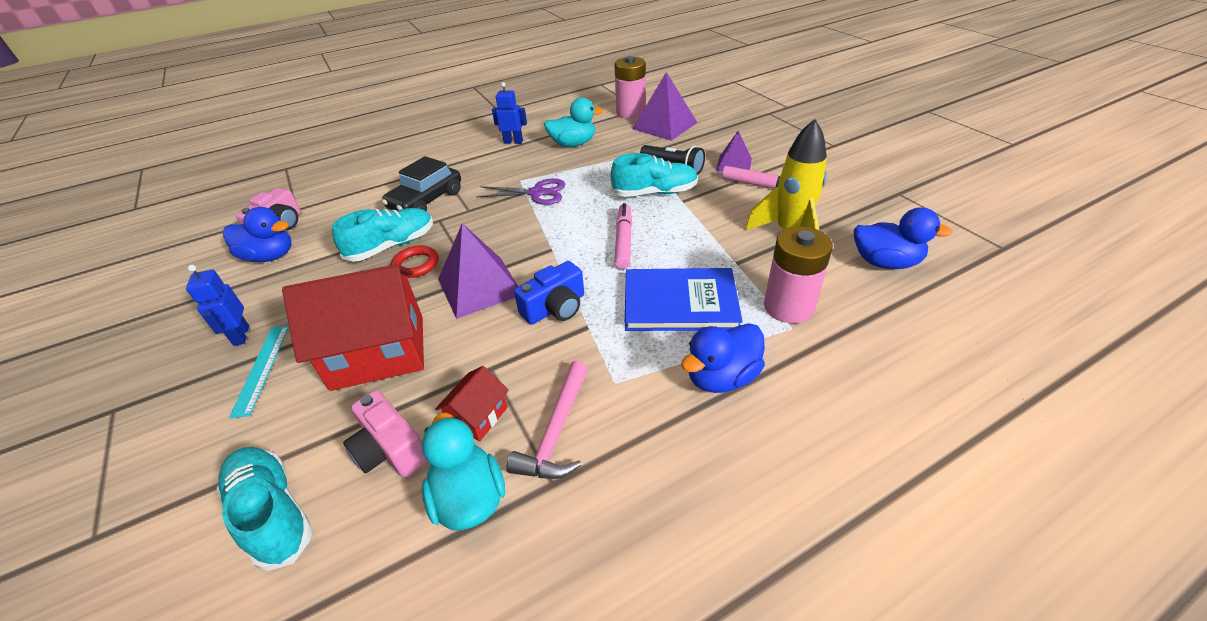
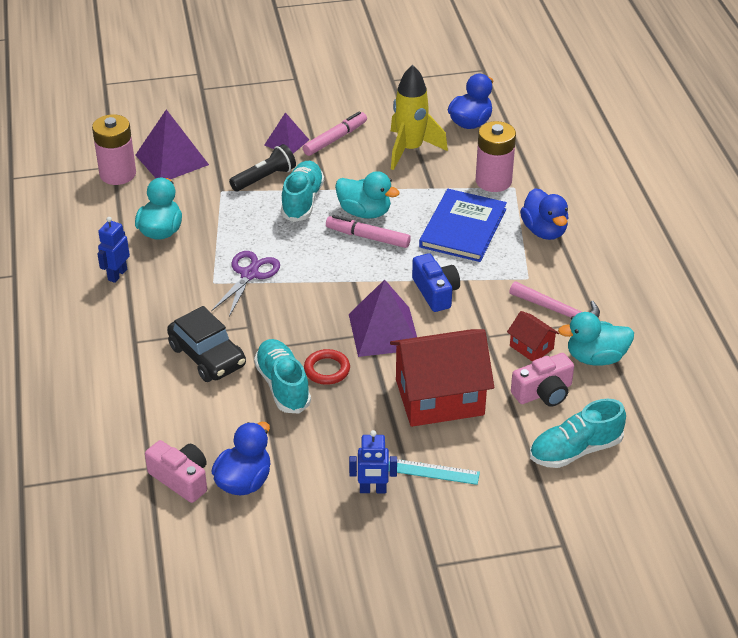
camera: 75 degrees left, 0 degrees up
red house [282,264,424,391] -> red house turned 75 degrees clockwise [390,329,494,427]
none -> turquoise duck [335,171,400,219]

